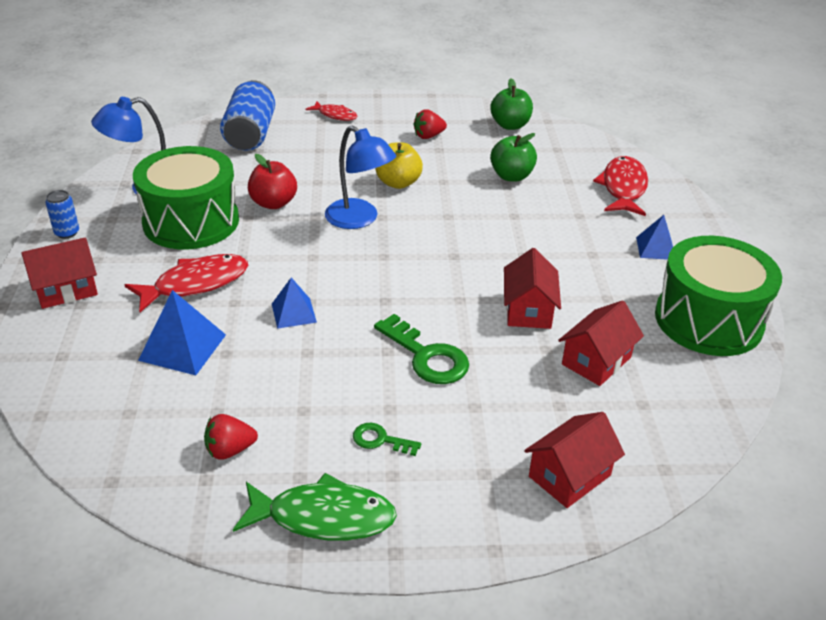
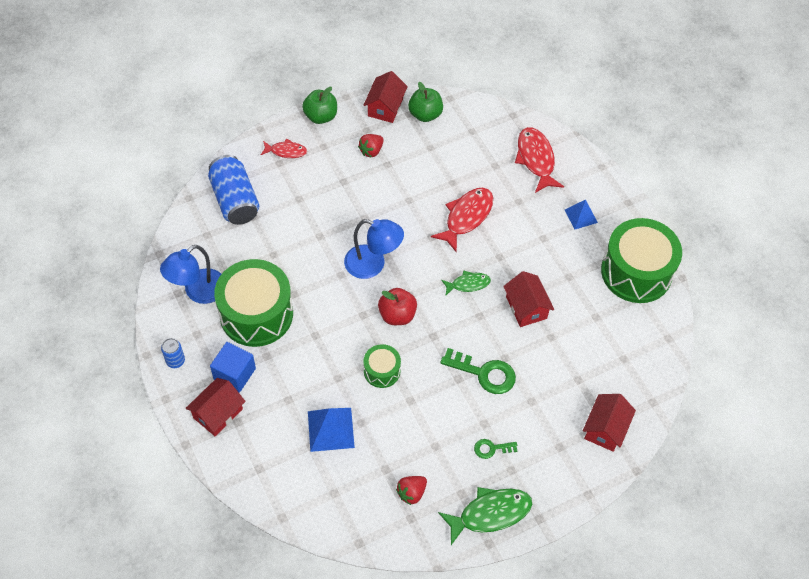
camera: 25 degrees left, 20 degrees up
red fish [125,254,248,312] -> red fish moved to [431,188,493,253]
red apple [248,154,297,209] -> red apple moved to [378,288,417,325]
blue pyramid [272,278,317,329] -> green drum [363,344,401,388]
yellow apple [375,142,423,189] -> none
green apple [490,133,537,182] -> green apple moved to [302,87,337,124]
red house [558,300,644,386] -> red house moved to [364,71,408,123]
none -> blue cube [210,342,256,392]
none -> green fish [441,270,491,296]

